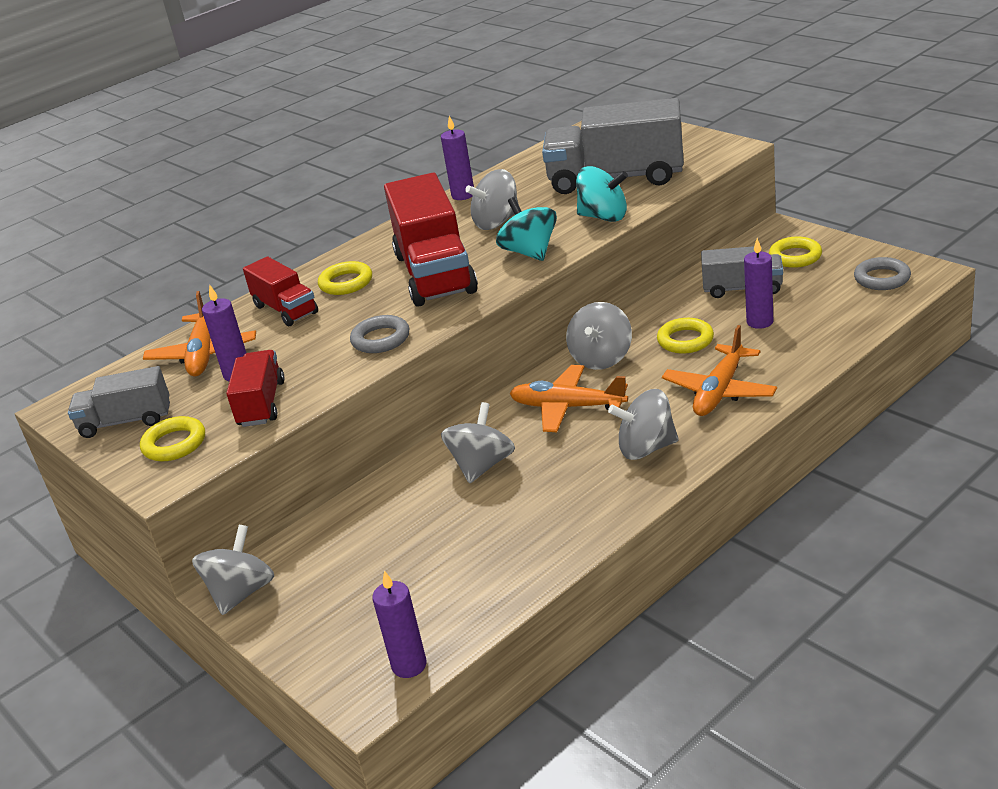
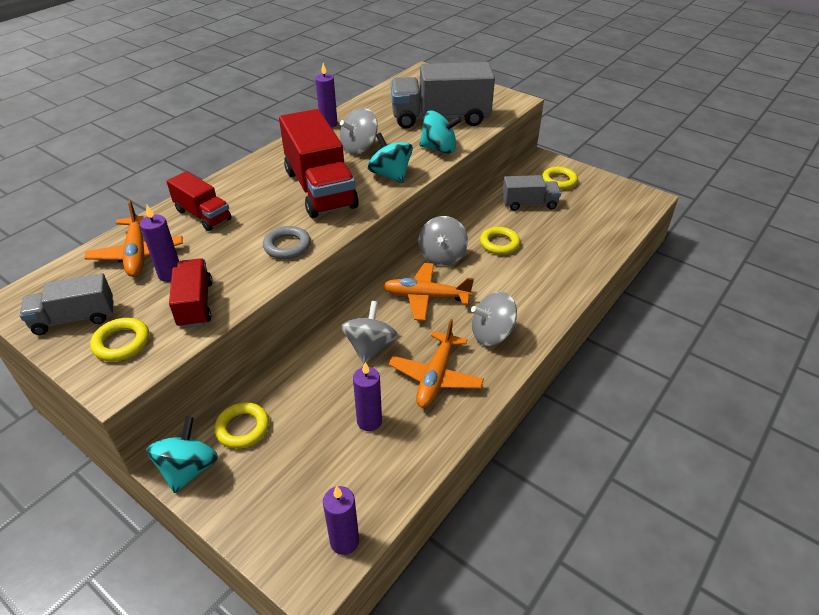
camera: 15 degrees left, 10 degrees up
grey spinning top [192,525,274,615] -> turquoise spinning top [146,416,218,493]
yellow ring [318,261,372,295] -> yellow ring moved to [214,402,269,449]
orange plane [662,325,777,416] -> orange plane moved to [389,319,484,408]
purple candle [744,238,773,329] -> purple candle moved to [353,362,382,431]
grey ring [854,257,911,290] -> none

